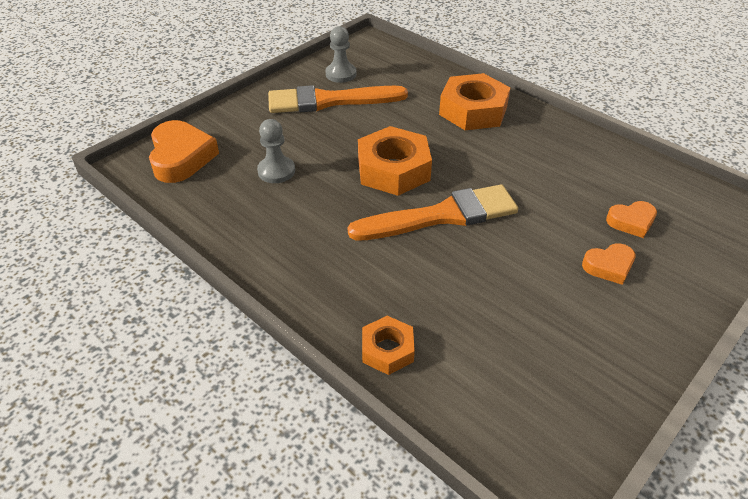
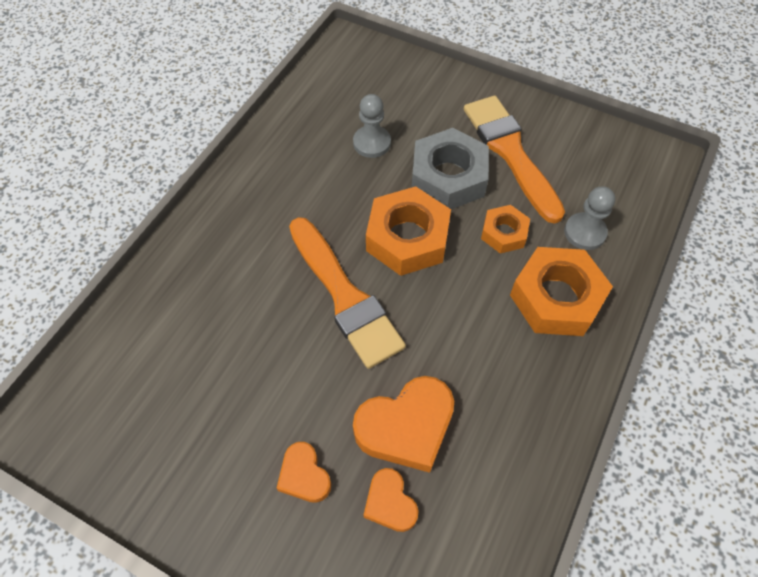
camera: 75 degrees right, 15 degrees up
orange heart [149,120,219,183] -> orange heart moved to [353,376,454,473]
grey pawn [325,26,357,83] -> grey pawn moved to [564,186,615,250]
orange nut [362,316,415,375] -> orange nut moved to [481,205,530,254]
none -> grey nut [412,128,489,209]

